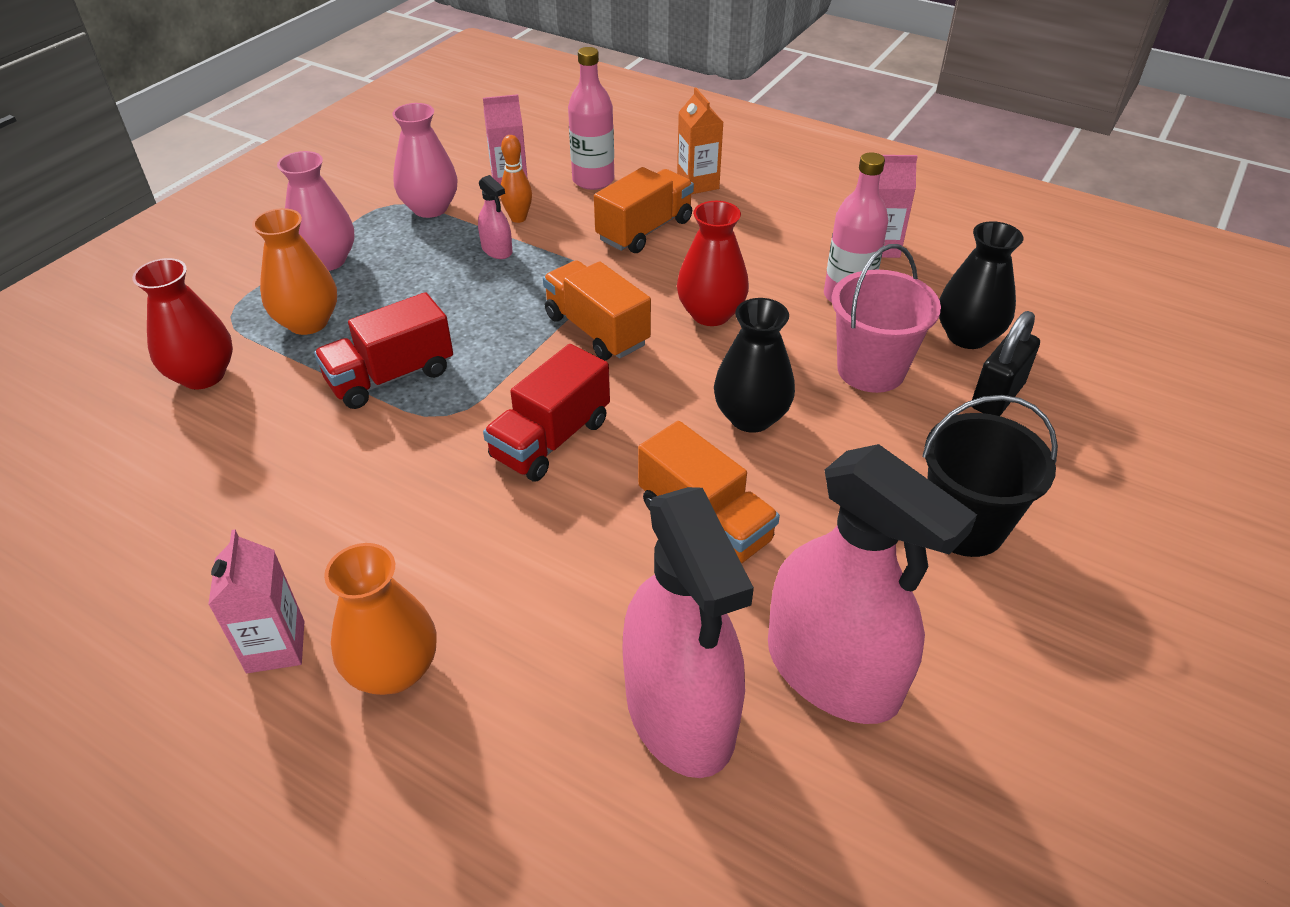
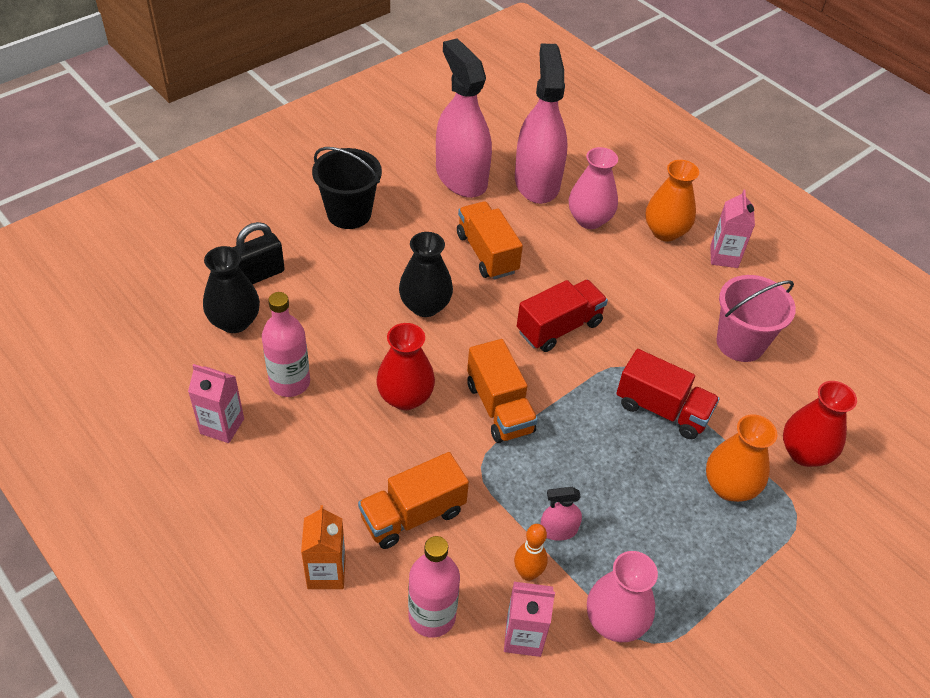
camera: 165 degrees left, 5 degrees up
pink vase [277,151,354,271] -> pink vase moved to [569,147,618,229]
red truck [314,292,453,409] -> red truck turned 45 degrees clockwise [616,349,720,439]
pink spray bottle [478,175,512,259] -> pink spray bottle turned 75 degrees counterclockwise [540,487,582,541]
pink bucket [832,244,941,393] -> pink bucket moved to [717,275,796,362]

